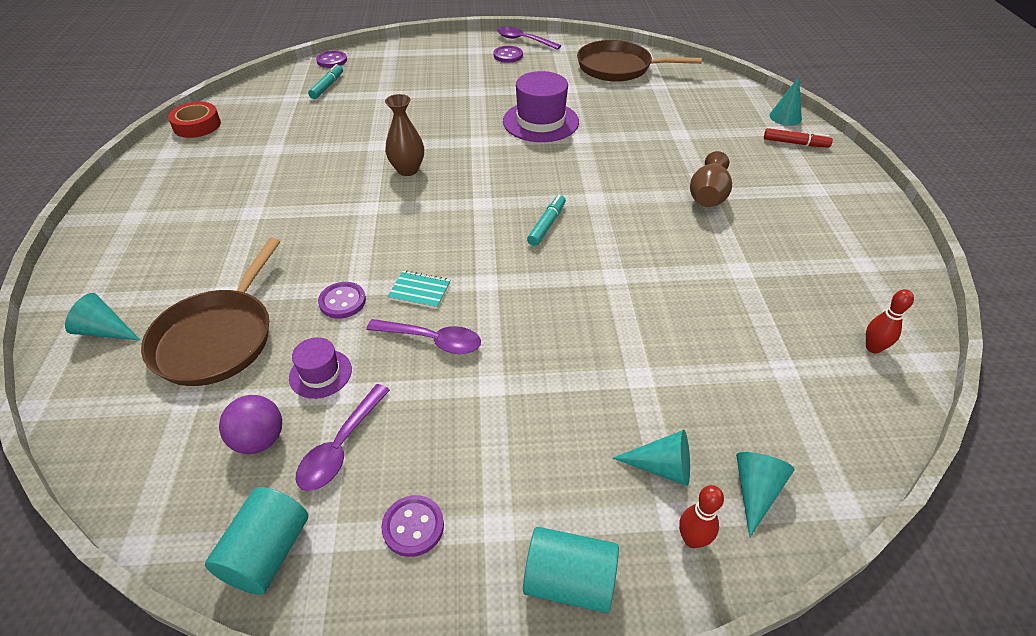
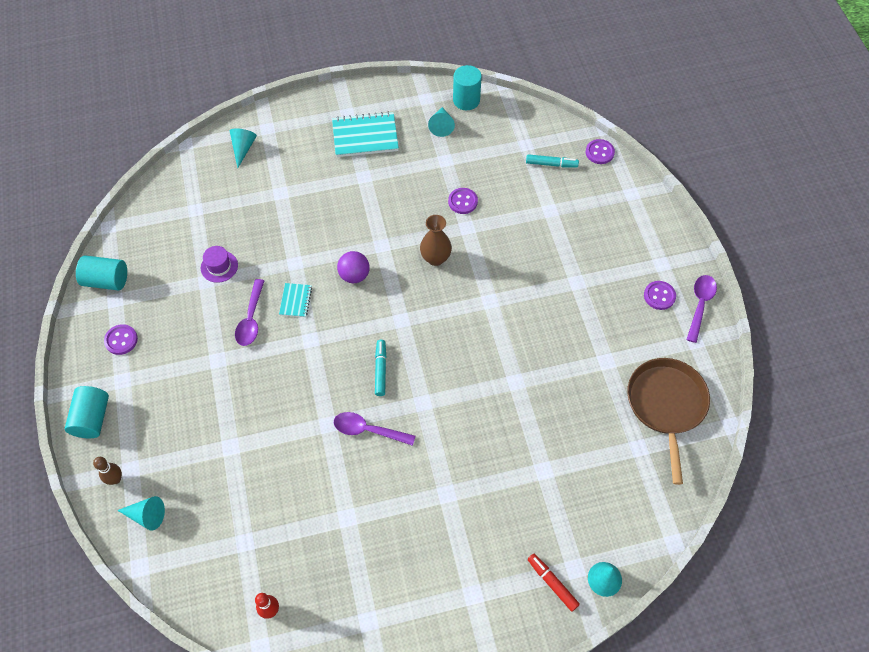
camera: 80 degrees right, 15 degrees up
brown pan [141,238,280,386] -> none
red tape [168,102,221,138] -> turquoise cylinder [453,65,482,110]
purple ball [219,395,282,454] -> purple ball moved to [337,251,370,283]
purple spoon [296,384,390,491] -> purple spoon moved to [334,412,415,446]
purple button [318,282,366,319] -> purple button moved to [448,188,478,214]
purple hat [503,71,579,142] -> none
turquoise marker [527,195,566,246] -> turquoise marker turned 105 degrees counterclockwise [375,340,386,396]
turquoise cone [612,430,690,486] -> turquoise cone moved to [428,107,455,137]
red bowling pin [679,485,724,548] -> brown bowling pin [93,457,122,485]
brown vase [690,151,732,207] -> none
red marker [764,128,833,148] -> red marker turned 135 degrees clockwise [528,554,580,612]
none -> turquoise notebook [332,112,399,157]

